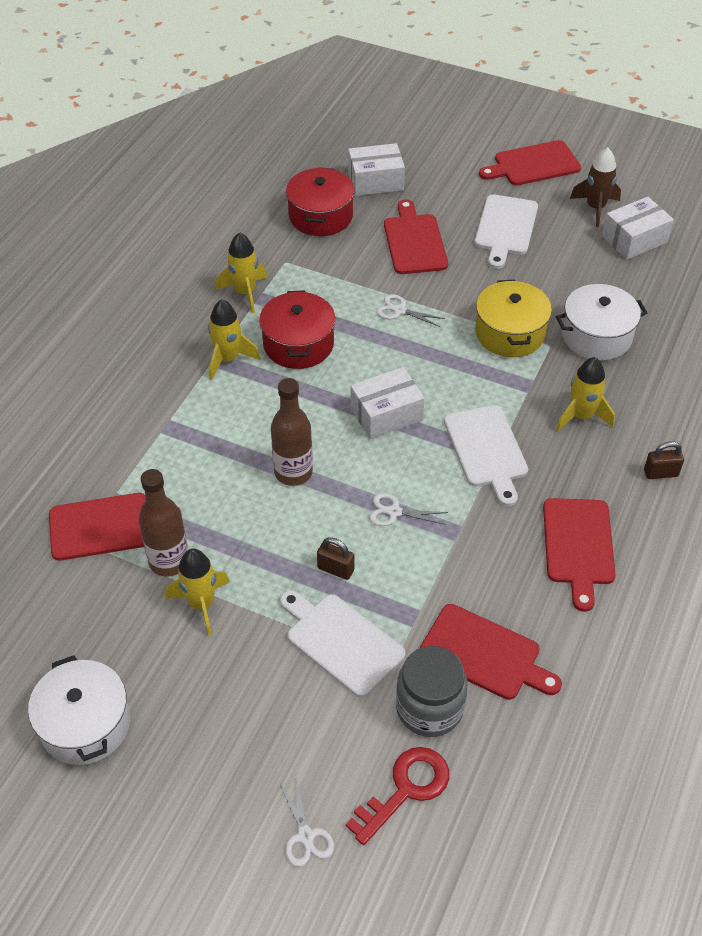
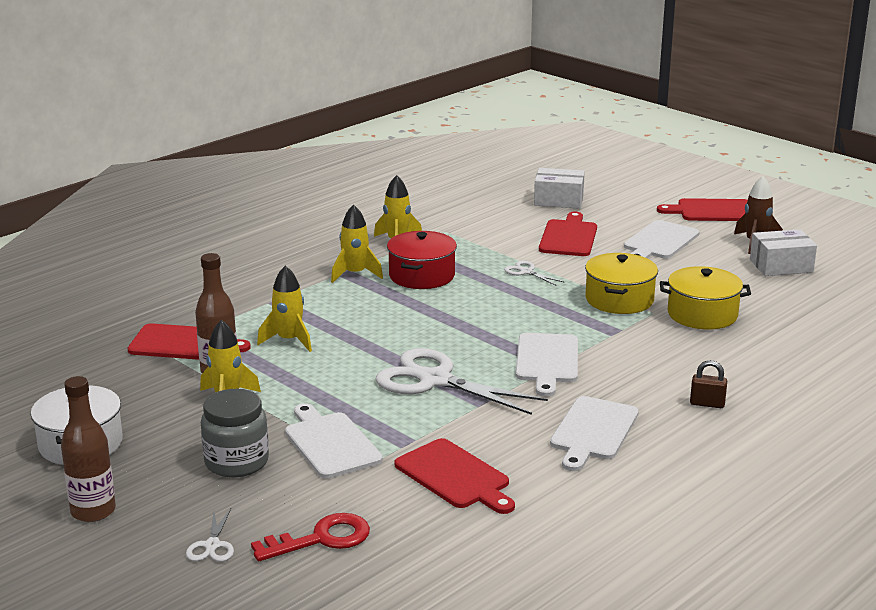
camera: 20 degrees right, 25 degrees down
brown bottle [271,378,313,486] -> brown bottle moved to [61,376,116,522]
red pot [286,167,355,236] -> none
brown padlock [317,537,354,580] -> none
white box [350,367,425,439] -> none
white scissors [369,493,448,526] -> white scissors [375,348,548,415], size x2.29
grey jar [396,646,468,737] -> grey jar moved to [201,389,269,478]
red cutting board [543,498,616,612] -> white cutting board [550,396,639,471]
white pot [556,284,648,360] -> yellow pot [660,266,751,329]
yellow rocket [556,357,615,432] -> yellow rocket moved to [257,265,312,352]

